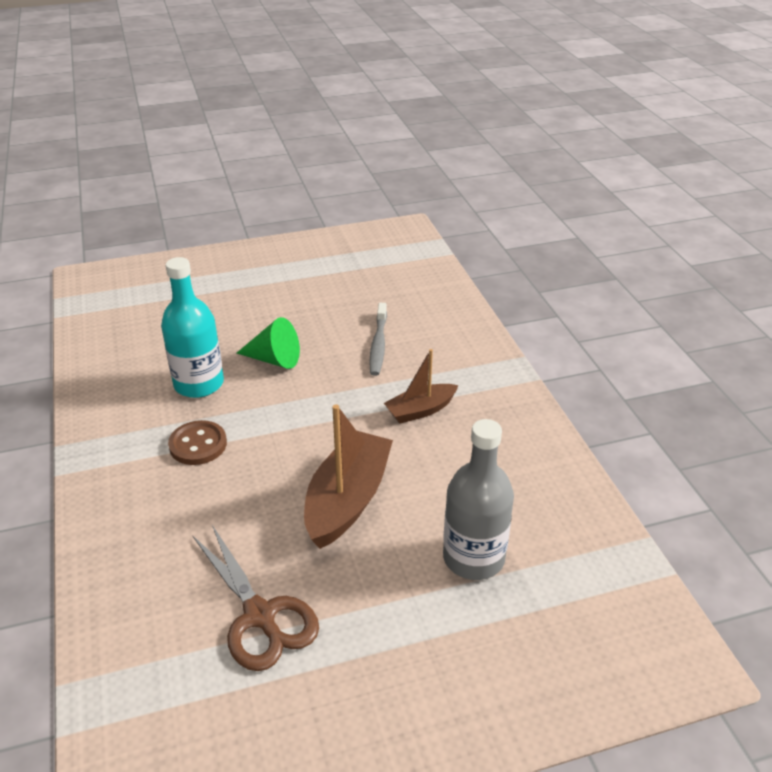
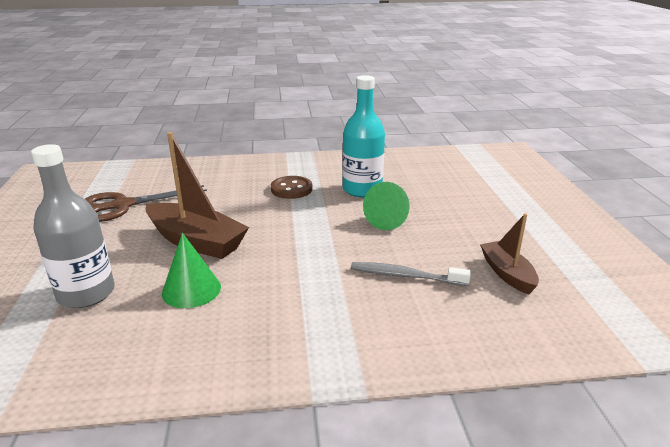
camera: 100 degrees right, 10 degrees down
brown boat [384,349,459,424] -> brown boat moved to [480,213,539,294]
none -> green cone [162,233,221,308]

